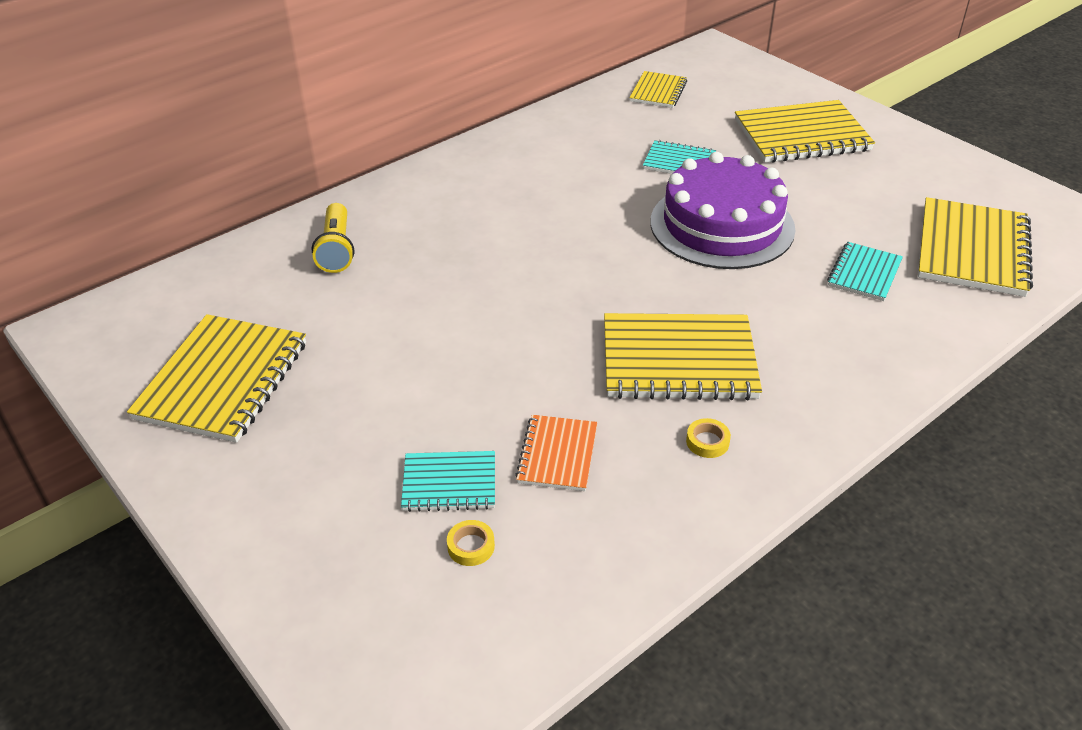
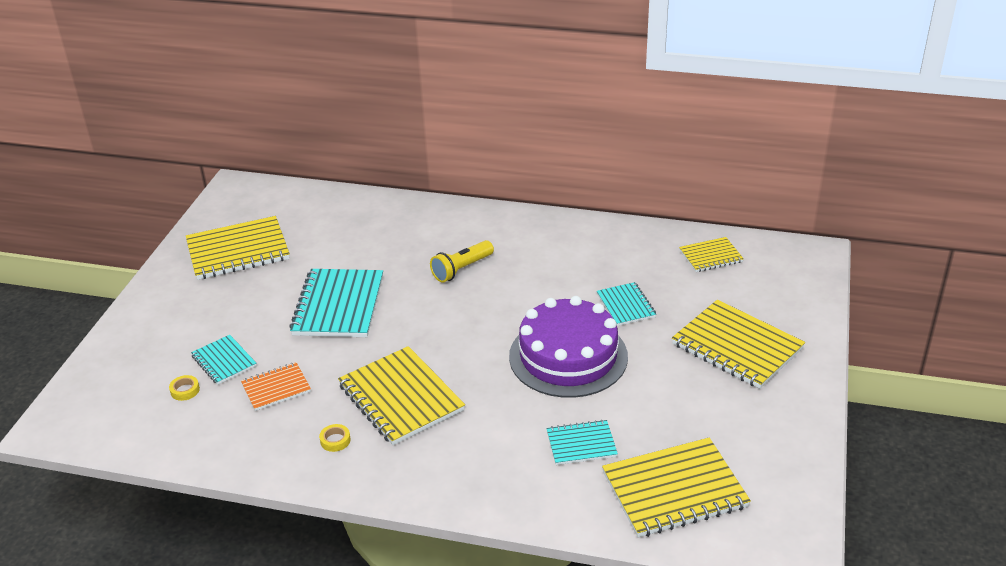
camera: 55 degrees right, 5 degrees down
yellow flashlight [312,203,354,273] -> yellow flashlight moved to [430,240,494,283]
none -> turquoise notebook [289,269,383,337]

